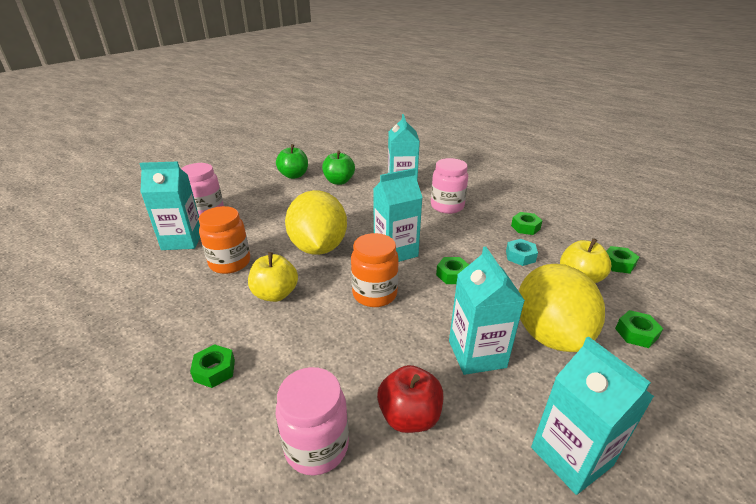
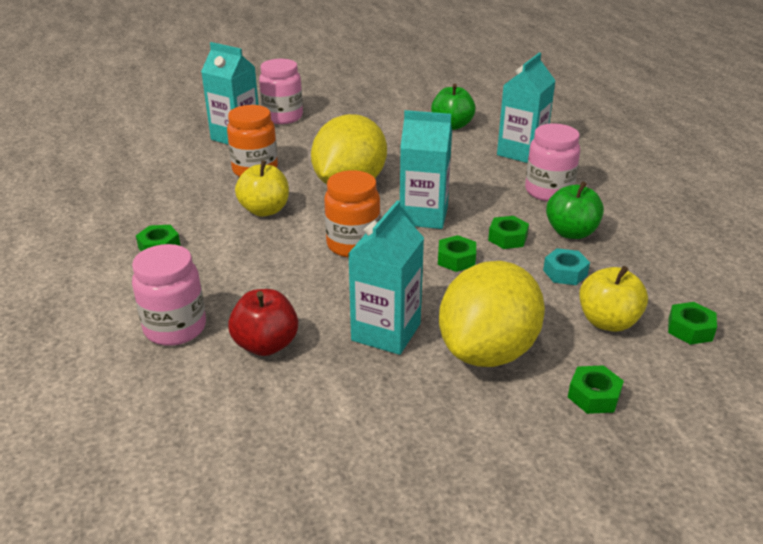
camera: 35 degrees right, 0 degrees up
green apple [276,144,308,179] -> green apple moved to [546,181,604,239]
green nut [511,212,542,235] -> green nut moved to [488,216,529,249]
turquoise carton [531,336,654,495] -> none

